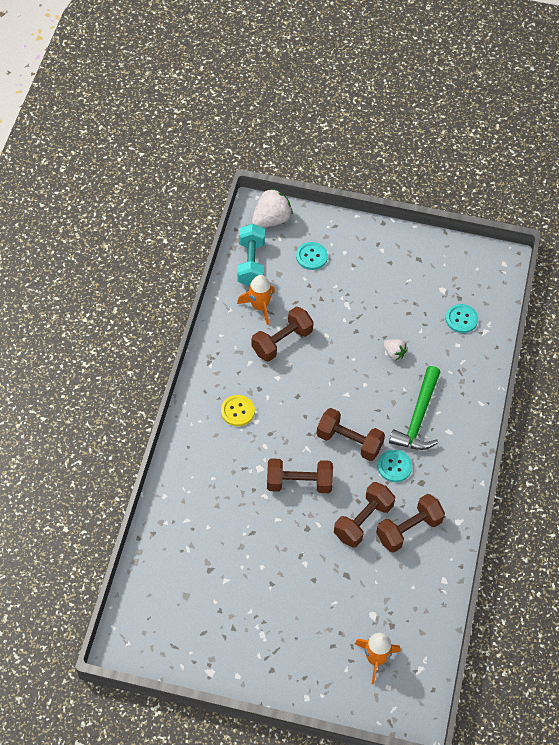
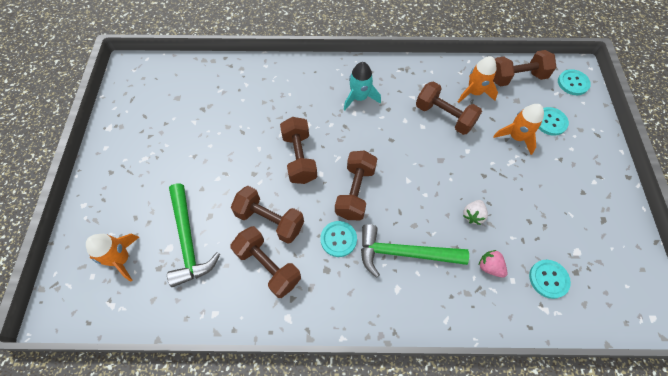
camera: 80 degrees right, 5 degrees up
yellow button [221,395,255,426] -> turquoise rocket [344,62,381,111]
turquoise dumbbell [237,224,265,286] -> brown dumbbell [493,50,556,86]
white strawberry [252,188,293,228] -> turquoise button [558,69,591,95]
none -> green hammer [167,183,220,287]
none -> pink strawberry [479,250,507,278]
none -> orange rocket [493,104,544,155]

